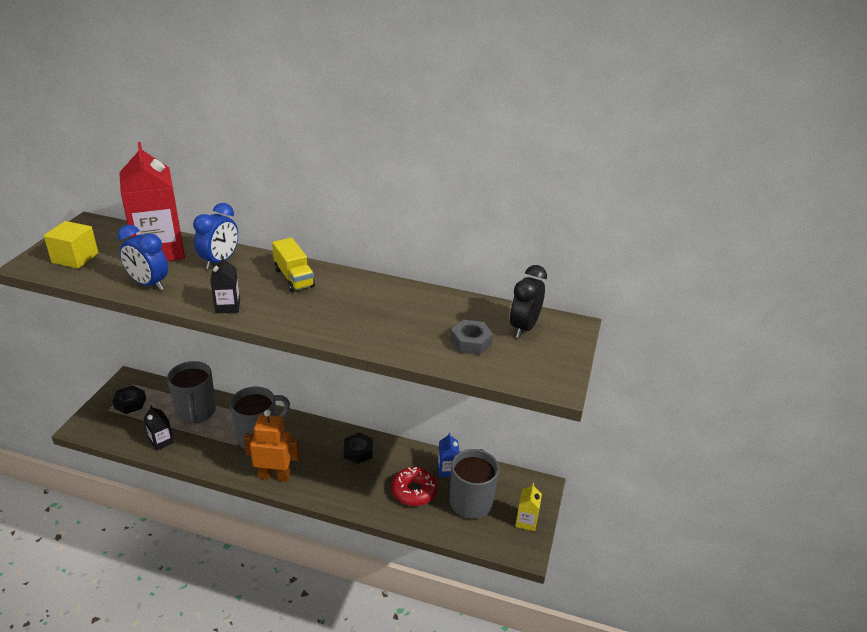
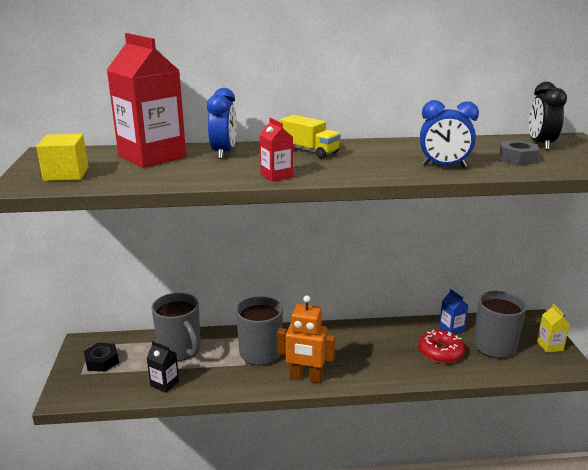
camera: 20 degrees left, 10 degrees down
blue clock [117,225,168,290] -> blue clock moved to [420,100,479,168]
black carton [210,256,240,313] -> red carton [259,118,293,182]
orange robot [244,409,300,482] -> orange robot turned 150 degrees counterclockwise [277,295,335,383]
black nut [344,433,373,464] -> none

